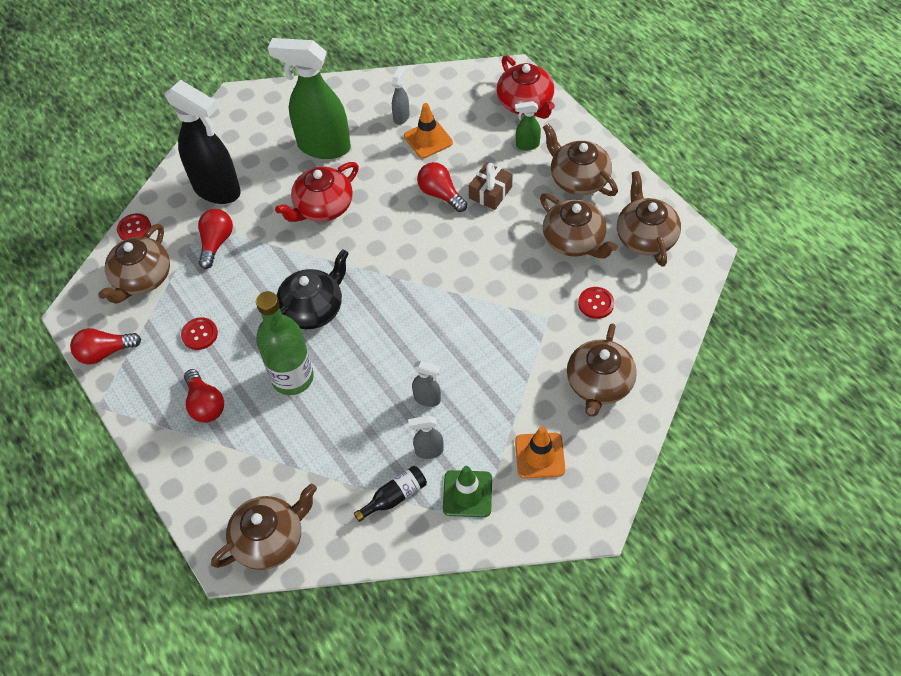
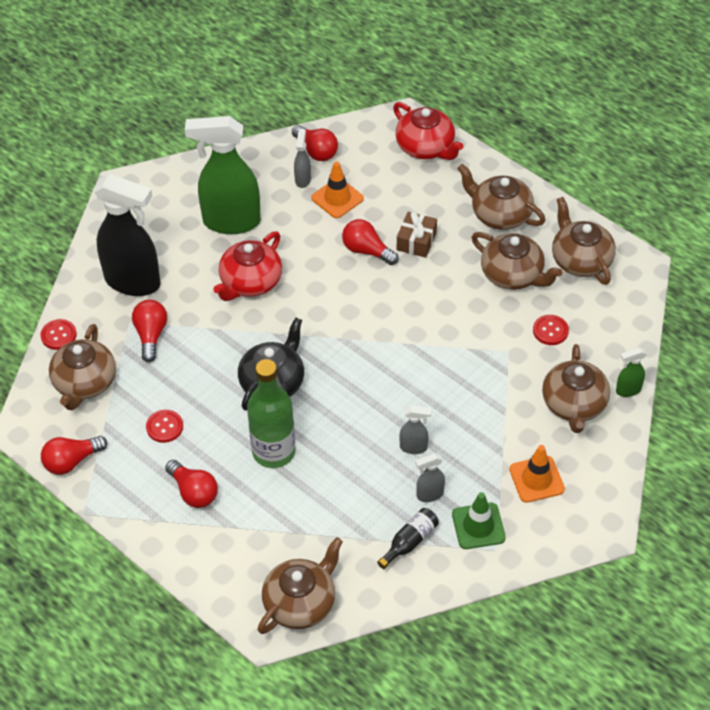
camera: 15 degrees left, 5 degrees down
green spray bottle [515,101,541,150] -> green spray bottle moved to [616,347,647,397]
none -> red light bulb [292,125,338,161]

